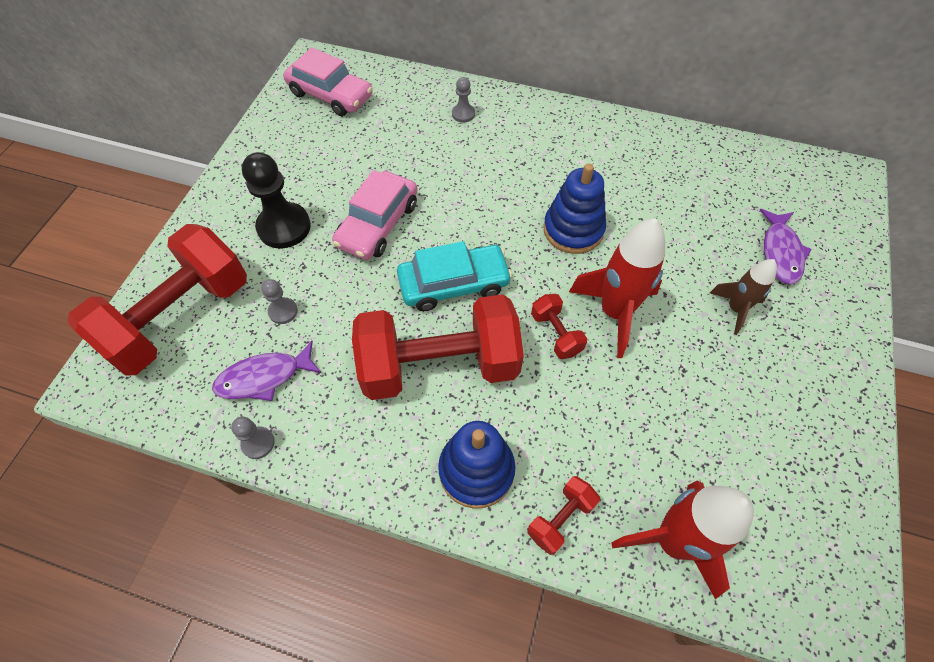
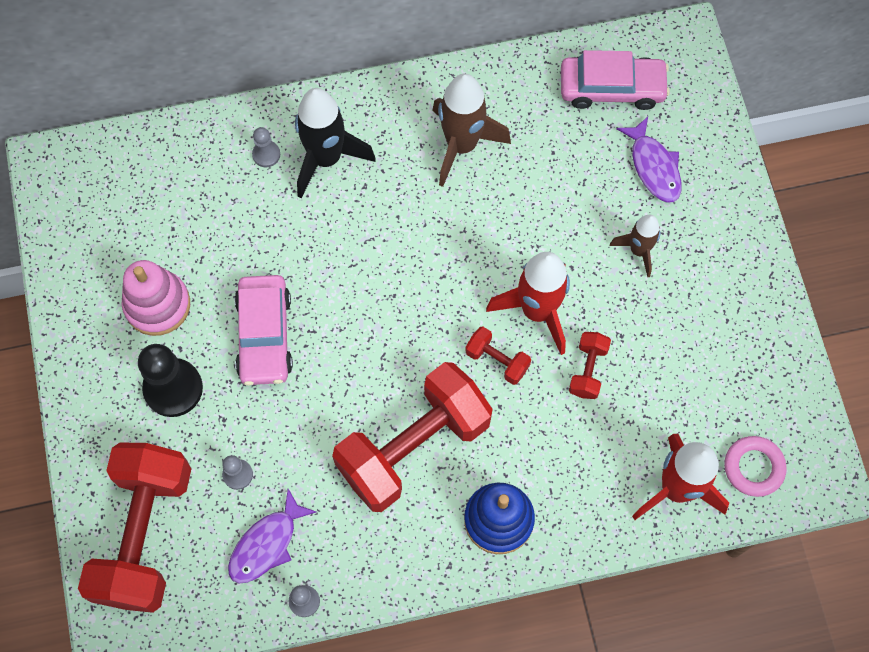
camera: 30 degrees left, 10 degrees up
pink car [283,47,373,116] -> pink car moved to [561,50,670,110]
turquoise car [397,241,512,311] -> none
red dumbbell [527,476,600,555] -> red dumbbell moved to [569,332,611,399]
blue stacking toy [543,164,606,254] -> none
none -> pink stacking toy [122,260,190,336]
none -> black rocket [295,88,376,198]
none -> brown rocket [432,74,511,187]
none -> pink ring [724,436,787,497]

